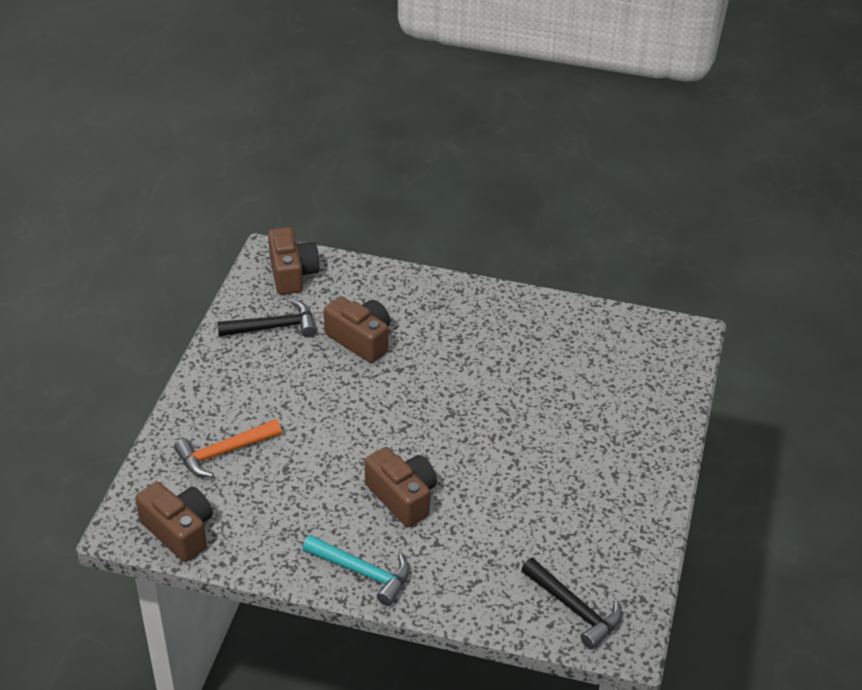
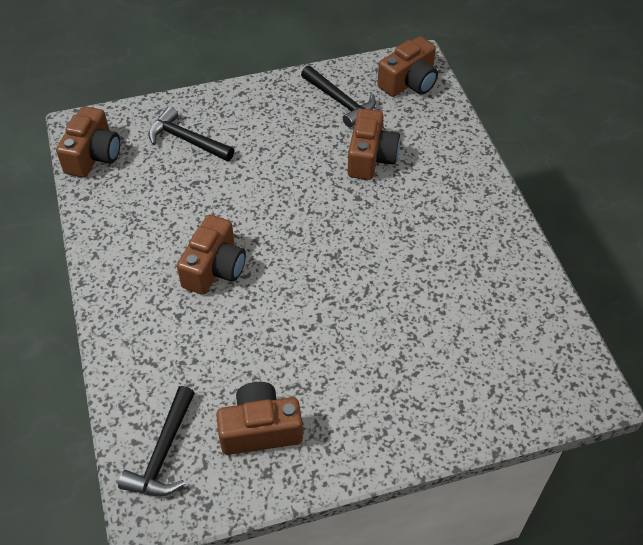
camera: 60 degrees right, 10 degrees up
orange hammer [174,419,282,478] -> black hammer [148,106,234,161]
turquoise hammer [303,535,410,606] -> none
none -> brown camera [216,382,303,455]

